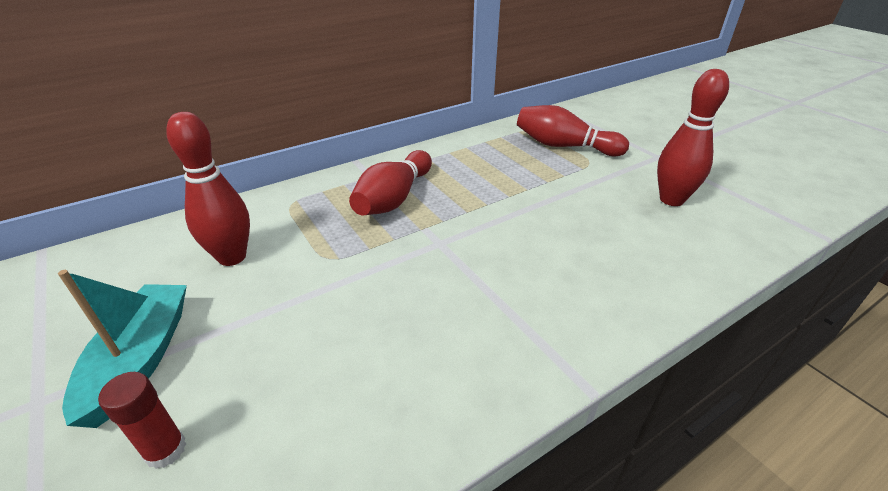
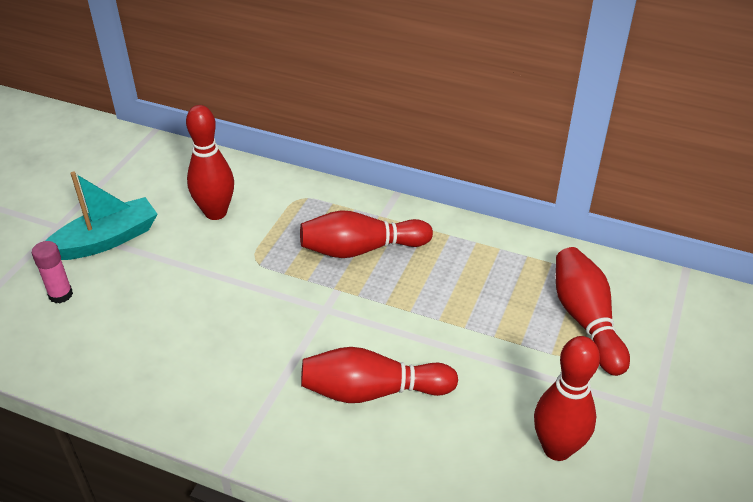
camera: 55 degrees right, 5 degrees up
red glue stick [98,372,186,469] -> pink glue stick [32,241,73,303]
none -> red bowling pin [301,347,458,403]

